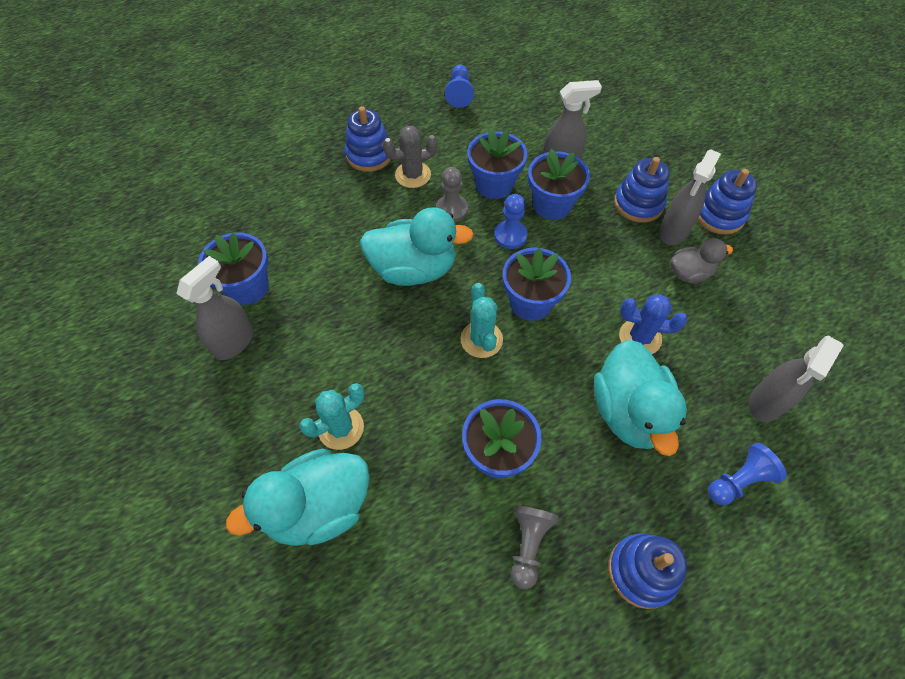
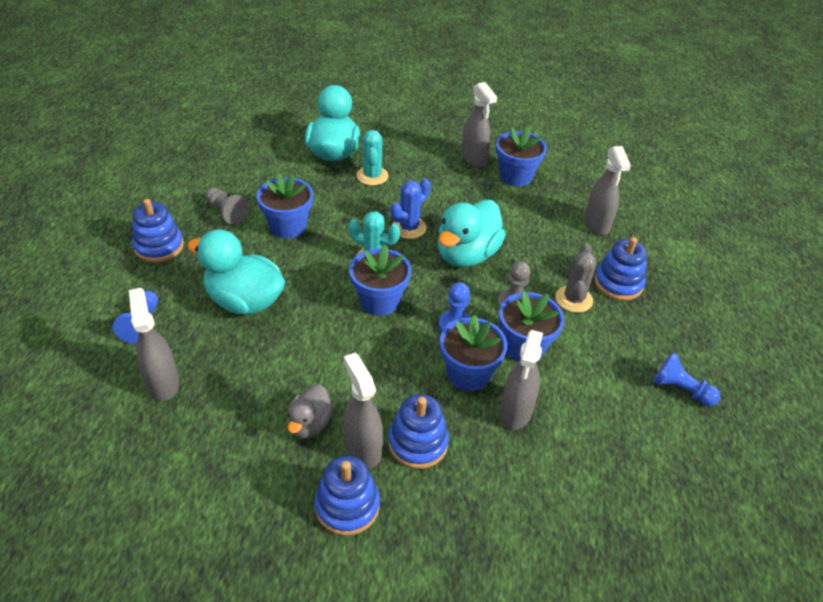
camera: 120 degrees right, 15 degrees down
blue cactus [619,294,687,354] -> blue cactus moved to [391,178,431,239]
none -> grey spray bottle [585,146,631,235]

